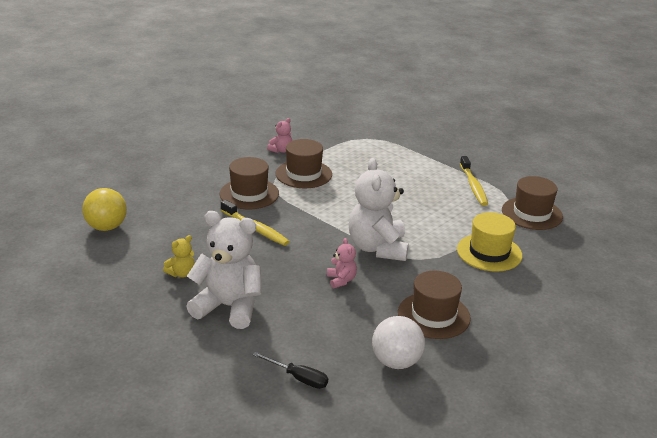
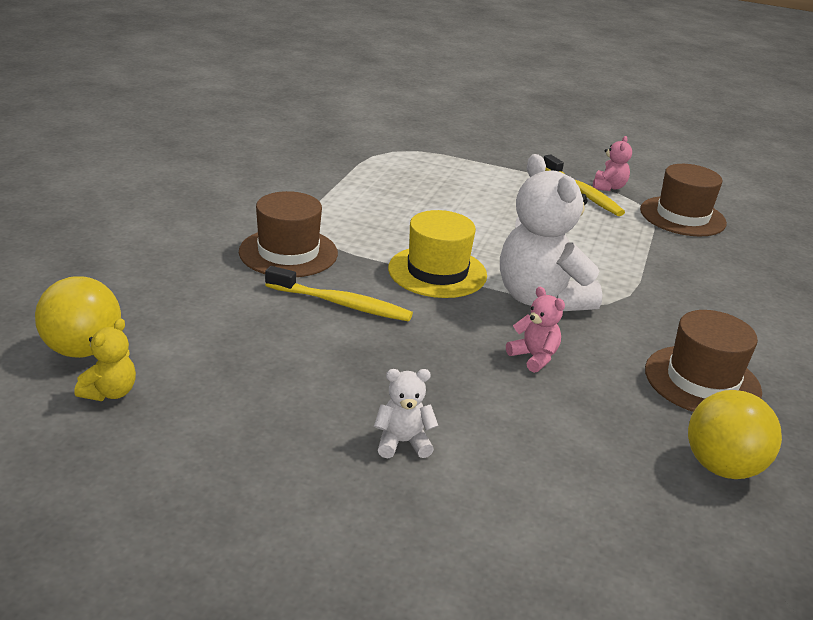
camera: 25 degrees left, 0 degrees up
yellow teddy bear [163,235,195,277] -> yellow teddy bear moved to [74,319,136,401]
white teddy bear [186,211,261,329] -> white teddy bear [374,369,438,458], size x0.46
black screwdriver [253,352,328,389] -> none
pink teddy bear [267,118,292,153] -> pink teddy bear moved to [593,136,632,191]
brown hat [276,139,332,188] -> none
white ball [372,316,425,369] -> yellow ball [688,390,782,479]
yellow hat [457,212,522,272] -> yellow hat moved to [388,210,487,298]

